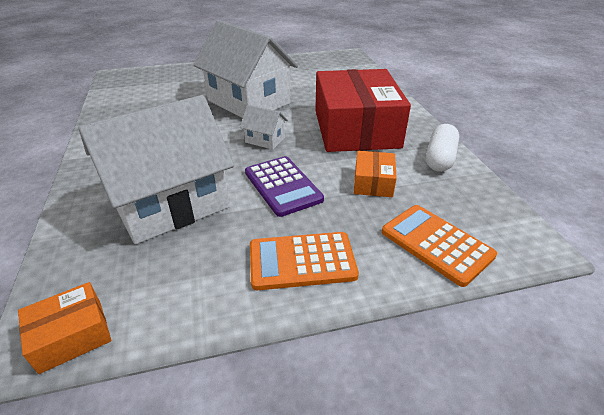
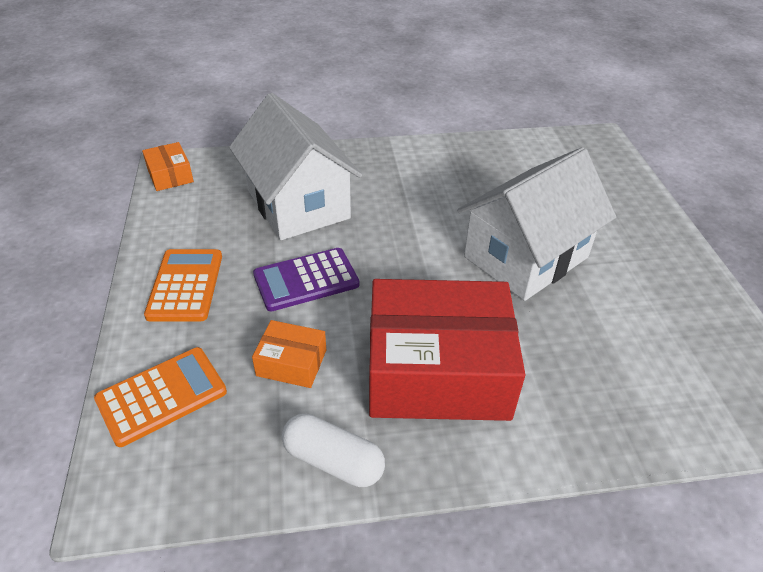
camera: 95 degrees right, 5 degrees up
white house [240,105,288,150] -> none

